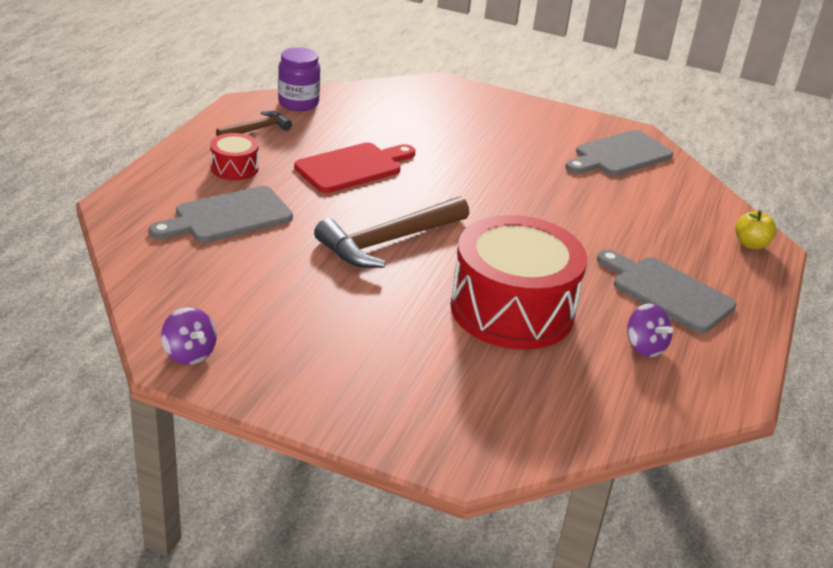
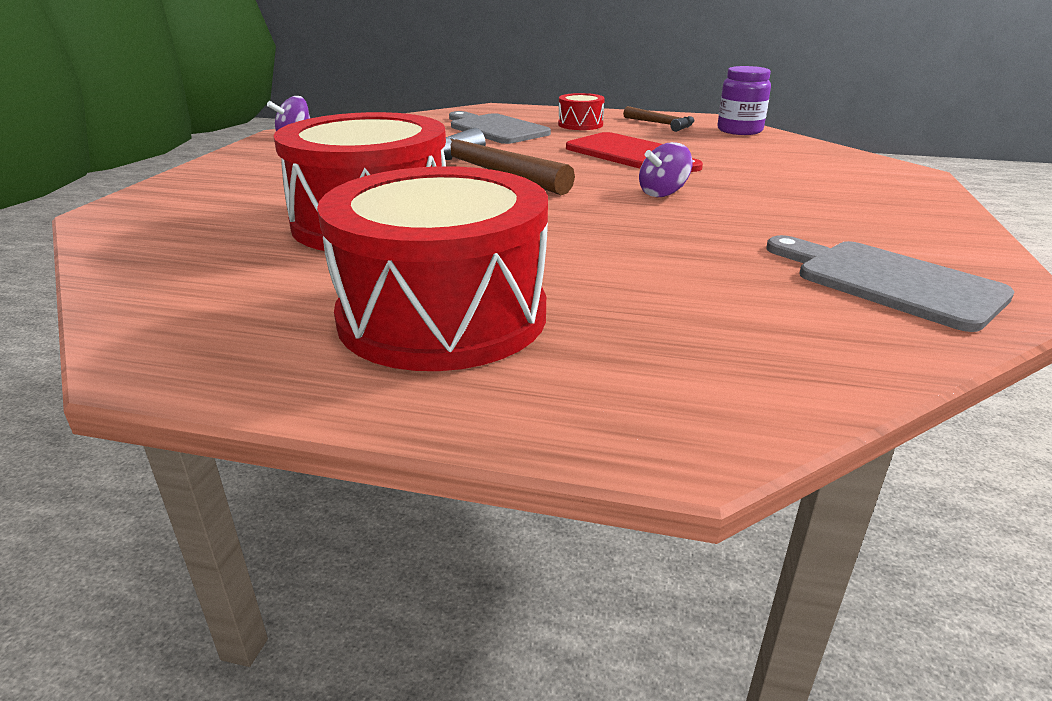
camera: 85 degrees right, 5 degrees down
grey cutting board [597,250,736,333] -> red drum [317,166,548,371]
purple spinning top [627,303,673,357] -> purple spinning top moved to [639,142,693,197]
yellow apple [735,210,777,250] -> none

